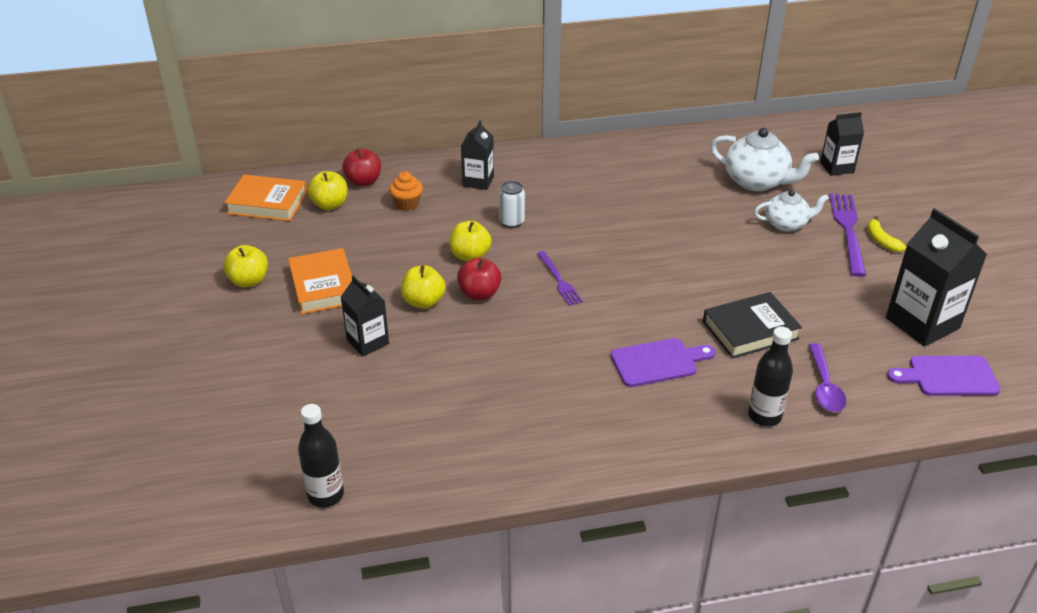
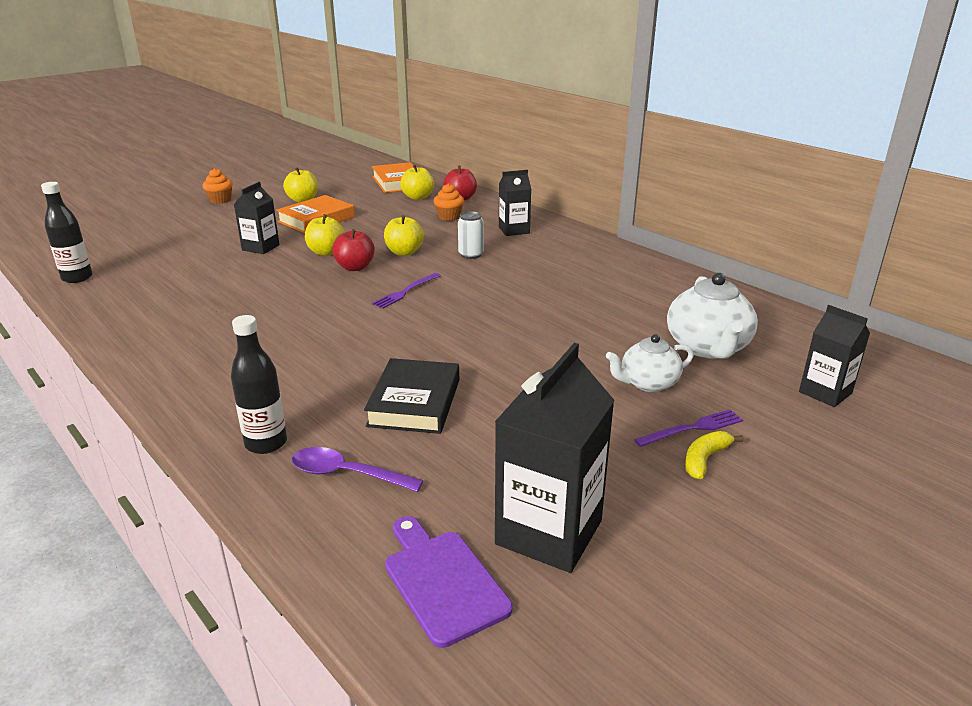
camera: 60 degrees right, 10 degrees down
purple cutting board [611,338,716,387] -> none
black book [703,292,802,359] -> black book turned 60 degrees clockwise [364,358,459,434]
white teapot [754,190,829,232] -> white teapot turned 105 degrees clockwise [606,334,694,392]
purple spoon [808,343,846,412] -> purple spoon turned 45 degrees clockwise [292,447,424,492]
purple fork [829,193,866,277] -> purple fork [634,409,743,447], size x0.60
none -> orange cupcake [203,168,233,204]

